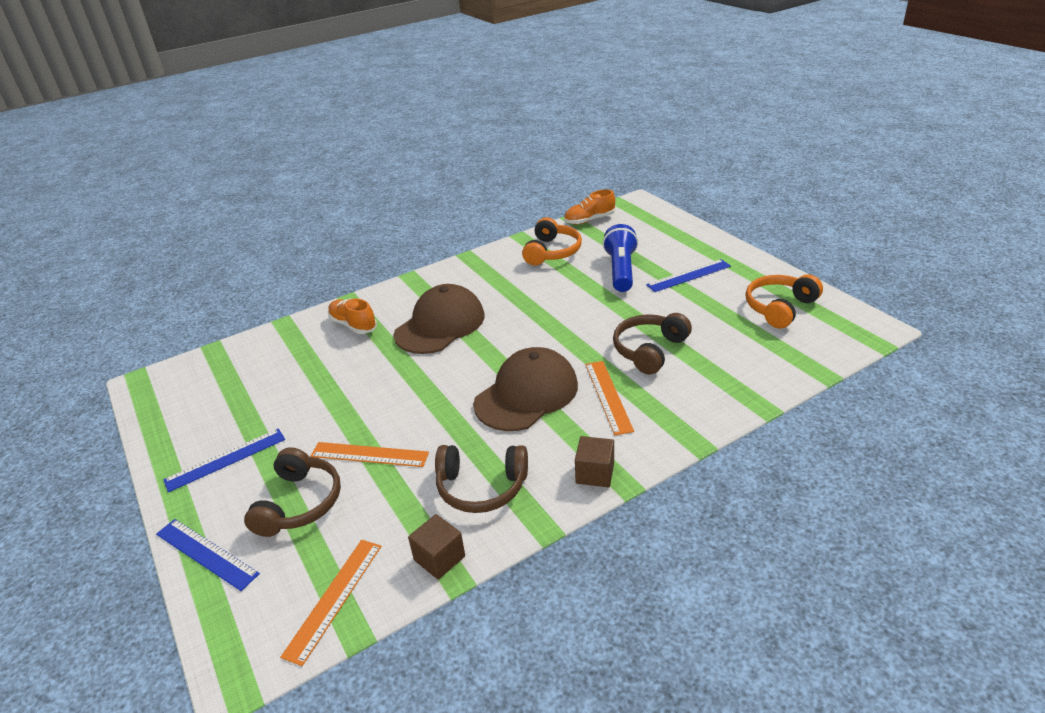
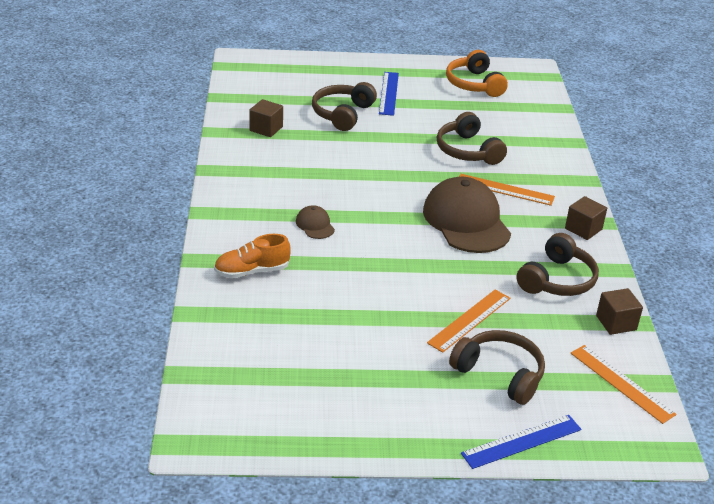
camera: 65 degrees left, 0 degrees up
blue ruler [163,428,285,492] -> none
brown cap [394,284,484,354] -> brown cap [296,205,335,239], size x0.44
orange headphones [522,217,582,265] -> brown cube [249,99,283,137]
orange shoe [564,189,615,224] -> none
blue flashlight [603,224,638,292] -> brown headphones [312,82,377,131]

